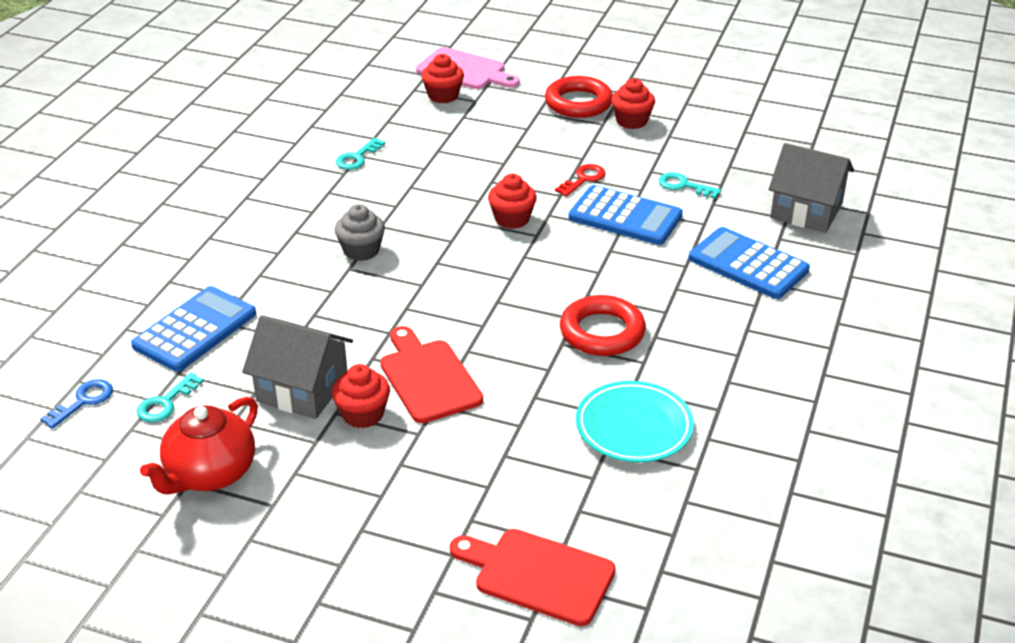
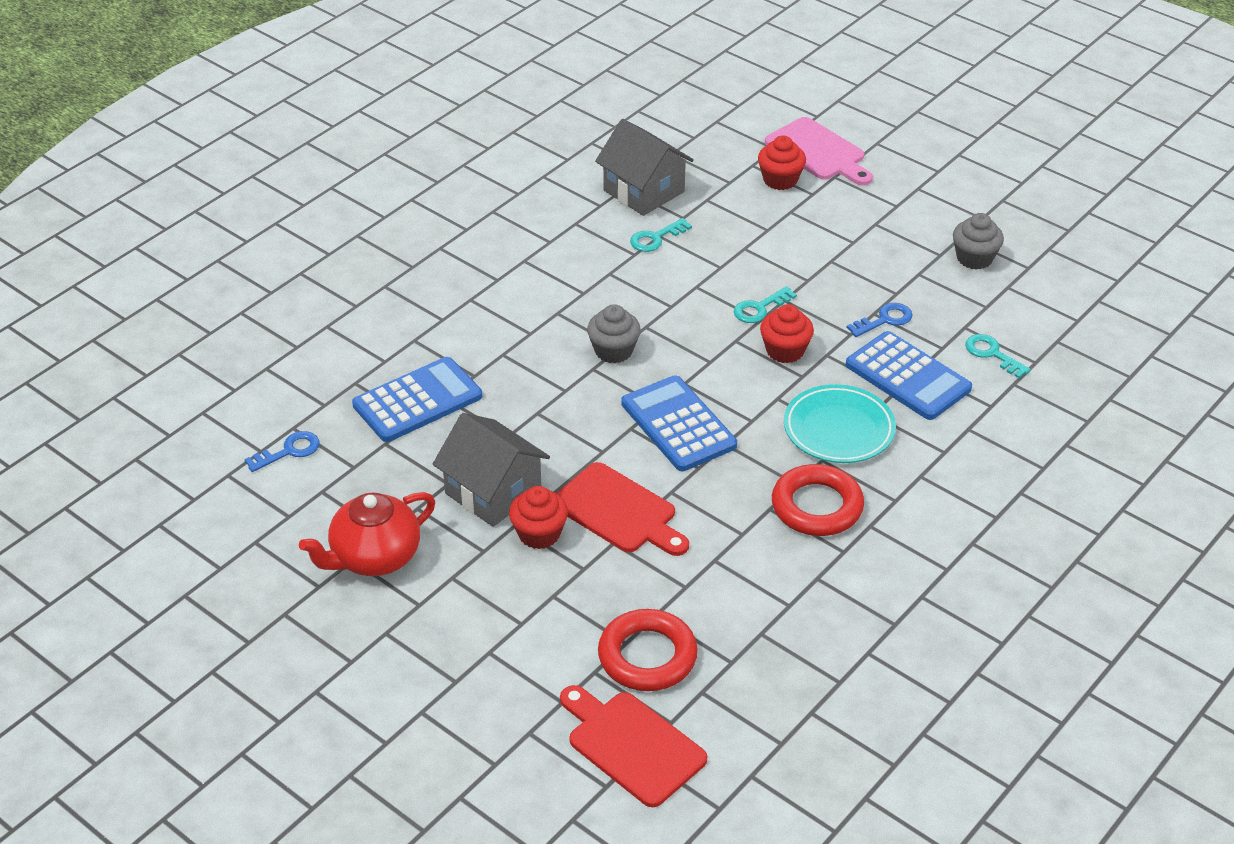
camera: 20 degrees right, 5 degrees up
turquoise key [137,372,204,422] -> turquoise key moved to [734,286,797,323]
red cutting board [380,326,483,423] -> red cutting board turned 135 degrees clockwise [556,462,689,556]
red ring [545,76,613,118] -> red ring moved to [598,609,698,691]
red key [555,164,606,196] -> blue key [846,303,913,337]
turquoise plate [576,381,694,463] -> turquoise plate moved to [784,384,896,463]
red cupcake [611,78,655,129] -> grey cupcake [953,213,1004,270]
blue calculator [688,227,810,299] -> blue calculator moved to [621,375,737,471]
grey house [768,143,854,233] -> grey house moved to [595,119,694,216]

